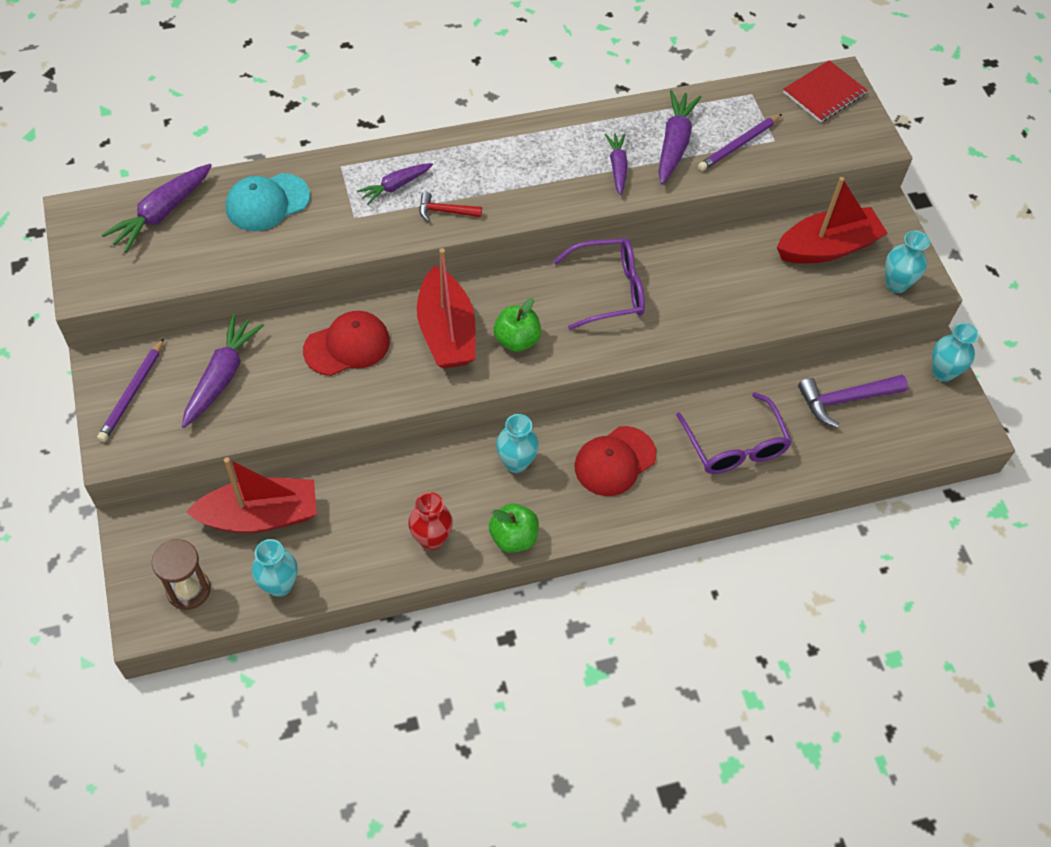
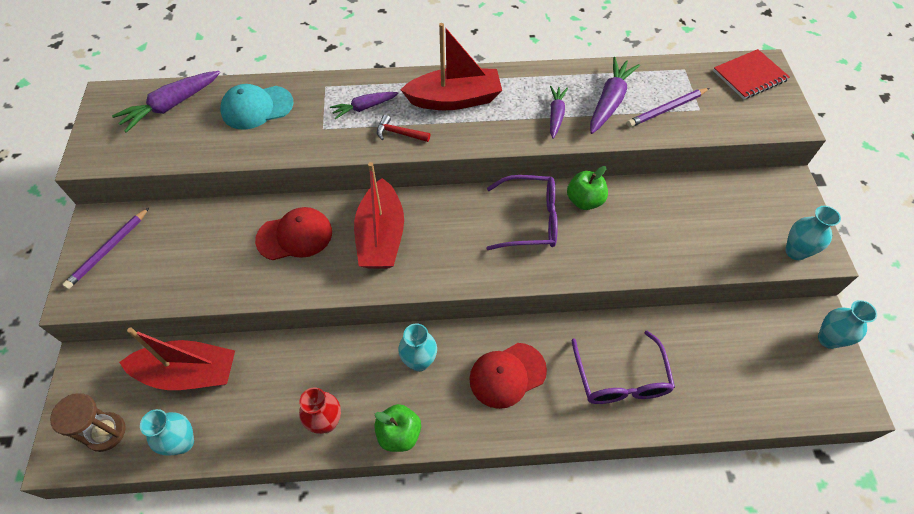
camera: 15 degrees right, 0 degrees up
purple carrot [182,314,264,428] -> none
green apple [494,298,541,352] -> green apple moved to [567,166,608,210]
red boat [777,177,887,263] -> red boat moved to [400,23,502,110]
purple hammer [798,375,908,428] -> none

